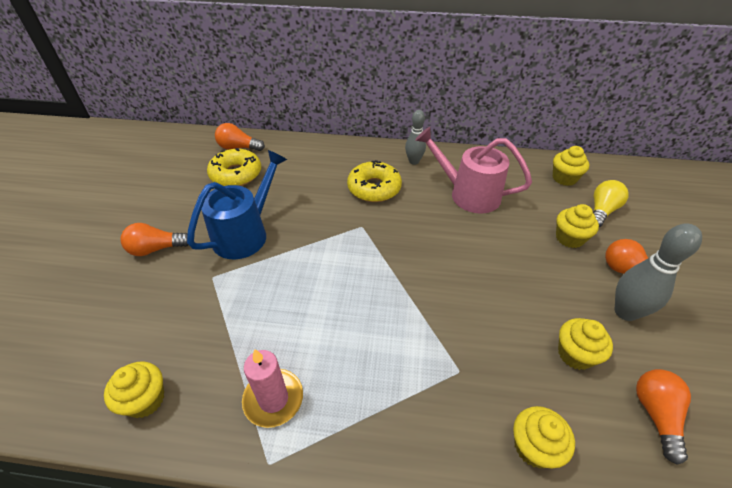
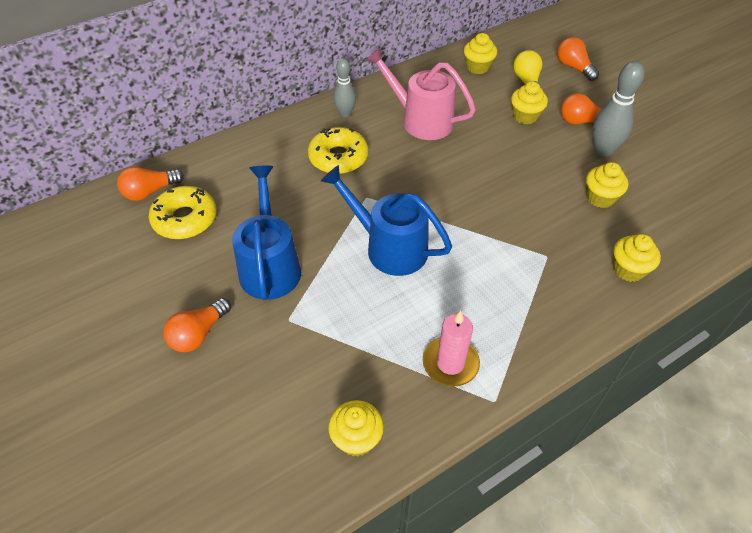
camera: 40 degrees left, 5 degrees up
pink watering can [415,127,532,214] -> pink watering can turned 45 degrees clockwise [365,47,476,140]
orange light bulb [636,369,691,465] -> orange light bulb moved to [557,37,599,81]
none -> blue watering can [321,165,452,276]

